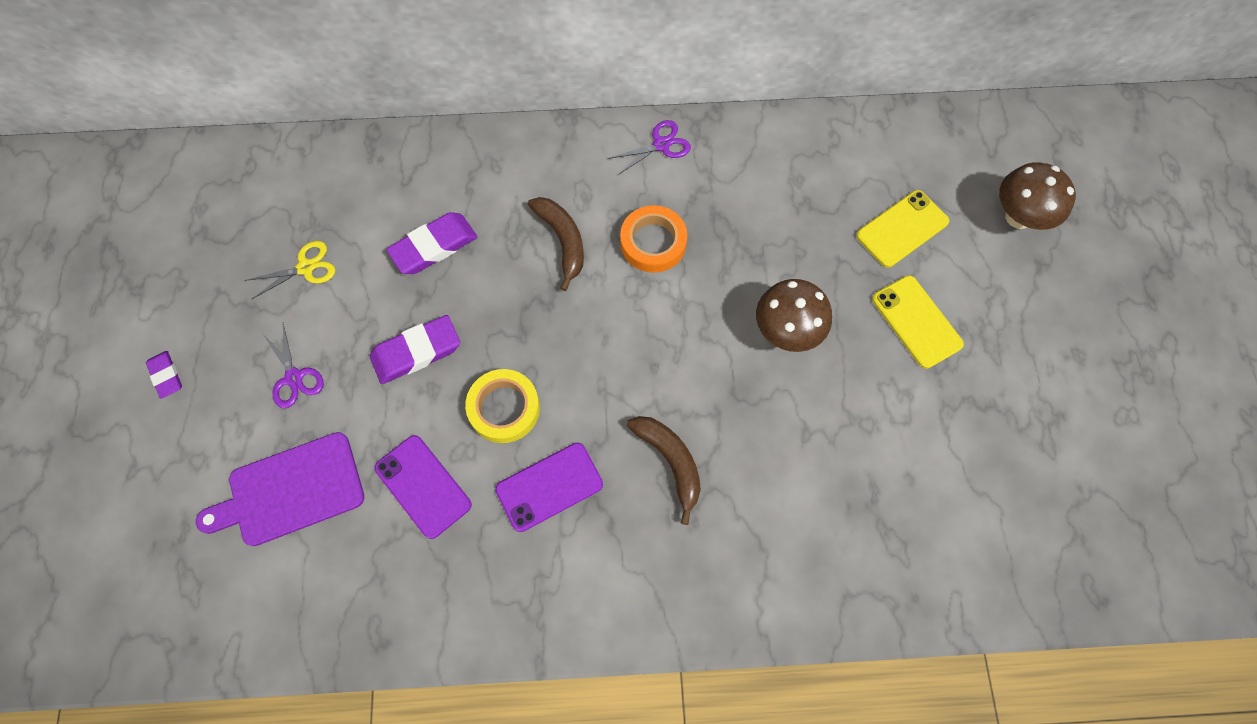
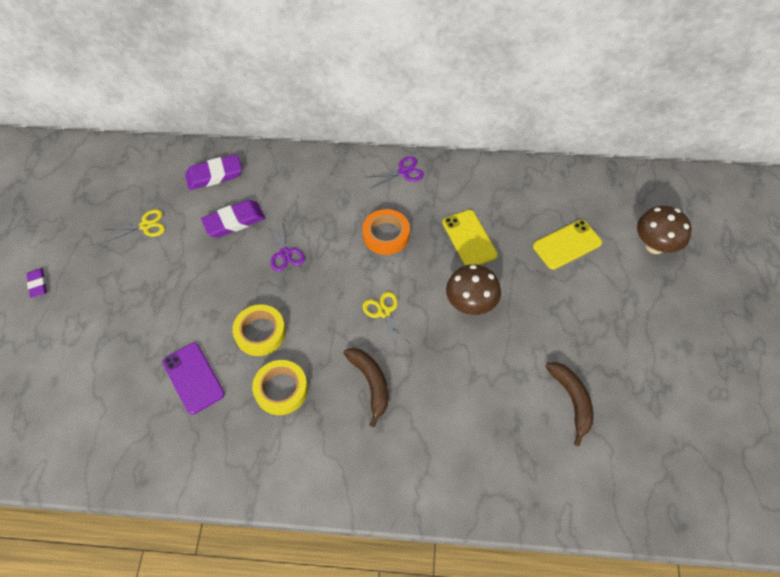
camera: 10 degrees right, 10 degrees down
purple cutting board [196,432,364,546] -> none
purple scissors [262,324,324,408] -> purple scissors moved to [267,219,305,271]
purple eraser [370,315,460,384] -> purple eraser moved to [185,154,242,190]
purple phone [495,443,603,532] -> yellow tape [252,360,308,415]
brown banana [528,197,584,291] -> brown banana moved to [545,362,594,446]
yellow phone [872,276,964,369] -> yellow phone moved to [442,210,498,265]
none -> yellow scissors [362,292,411,350]

